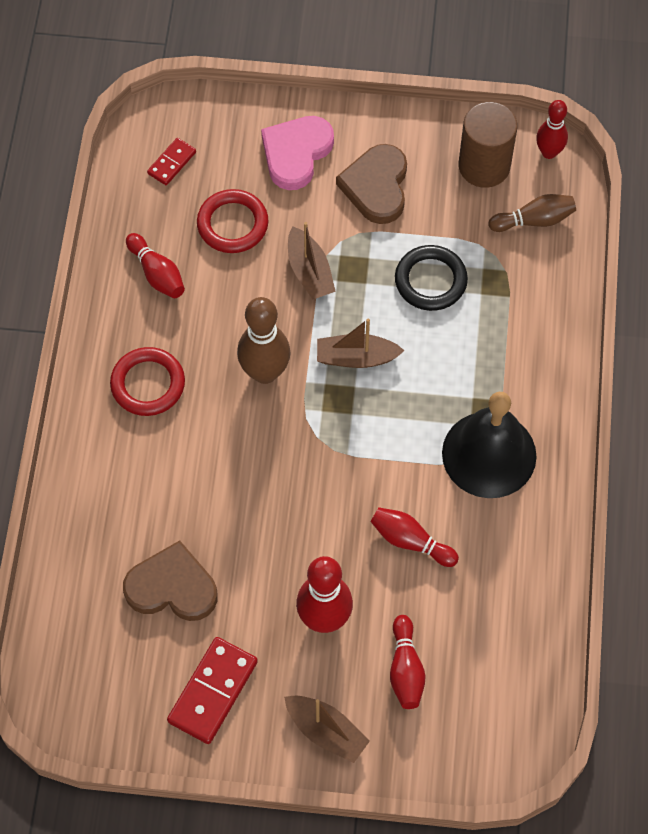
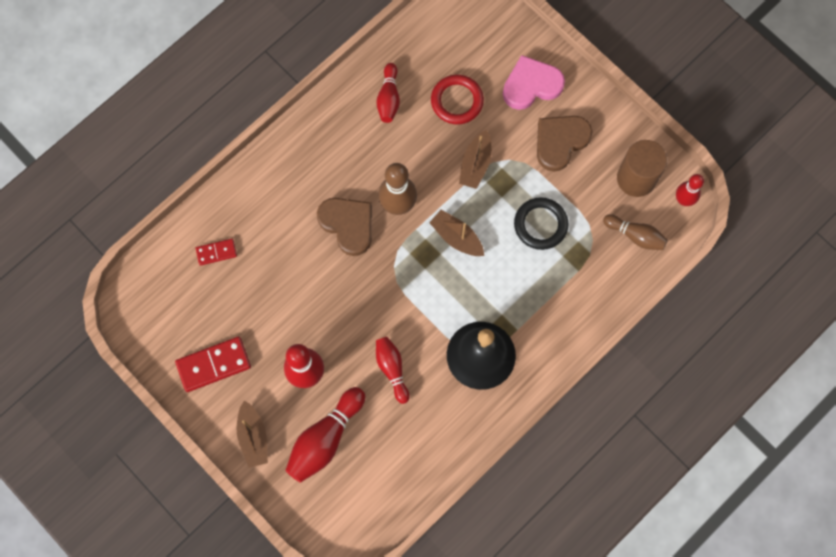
camera: 40 degrees right, 10 degrees up
red ring [110,347,185,416] -> none
brown heart [123,540,218,621] -> brown heart moved to [317,198,372,256]
red domino [147,138,196,185] -> red domino moved to [196,239,237,266]
red bowling pin [390,615,426,709] -> red bowling pin [286,387,365,483], size x1.59

